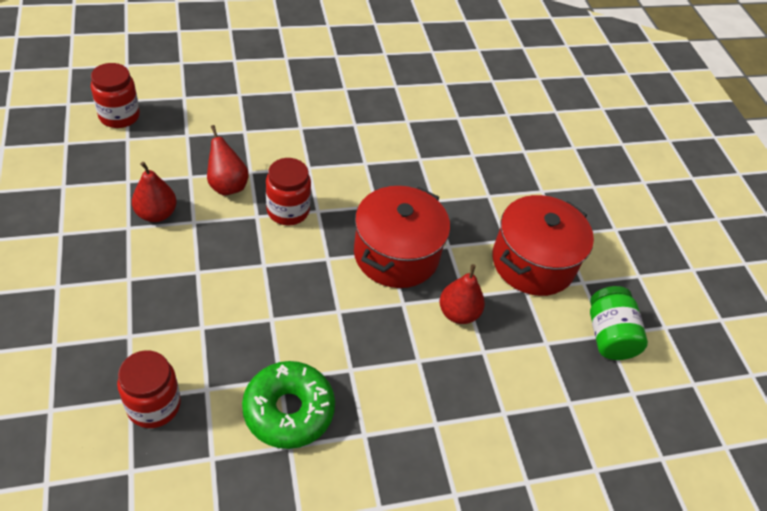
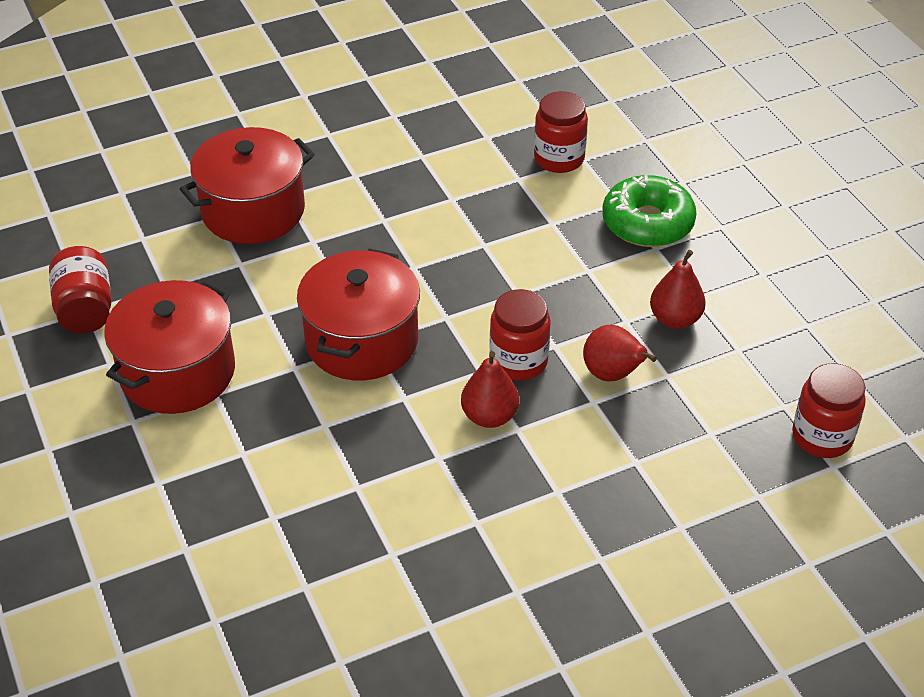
camera: 175 degrees right, 5 degrees down
green donut [242,361,335,449] -> green donut moved to [602,175,697,247]
red pear [440,264,485,324] -> red pear moved to [461,351,519,428]
green jar [590,286,648,360] -> red jar [49,246,112,334]
none -> red pot [180,127,315,244]

